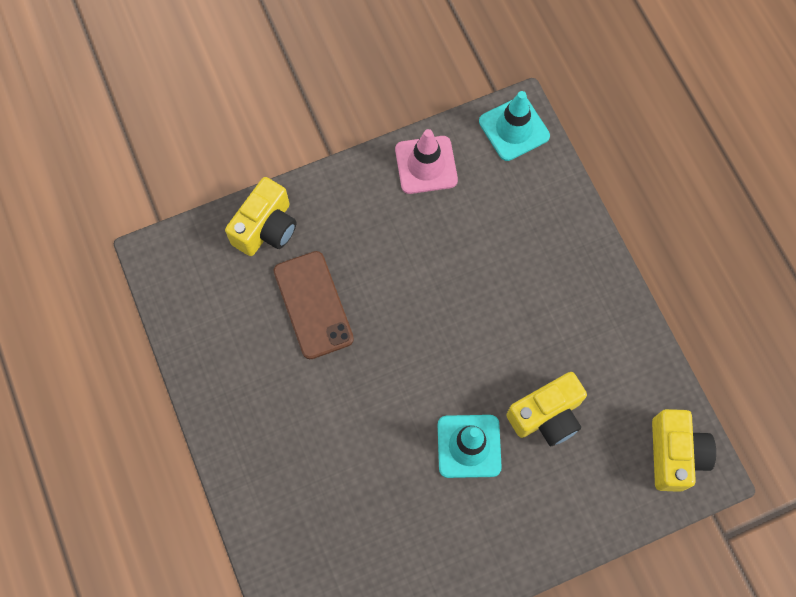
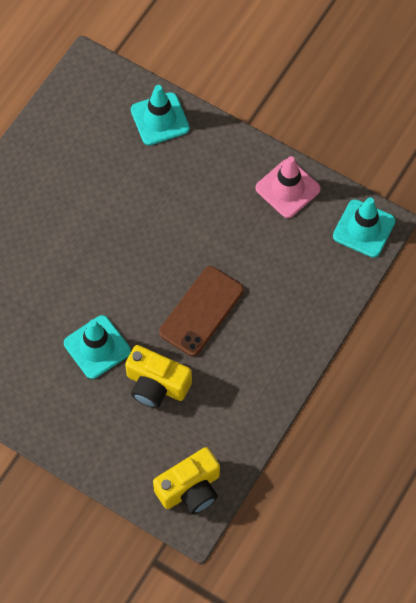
camera: 55 degrees right, 5 degrees down
yellow camera [225,177,297,256] -> turquoise traffic cone [131,85,190,145]
brown phone [274,251,354,359] -> brown phone moved to [159,266,244,356]

